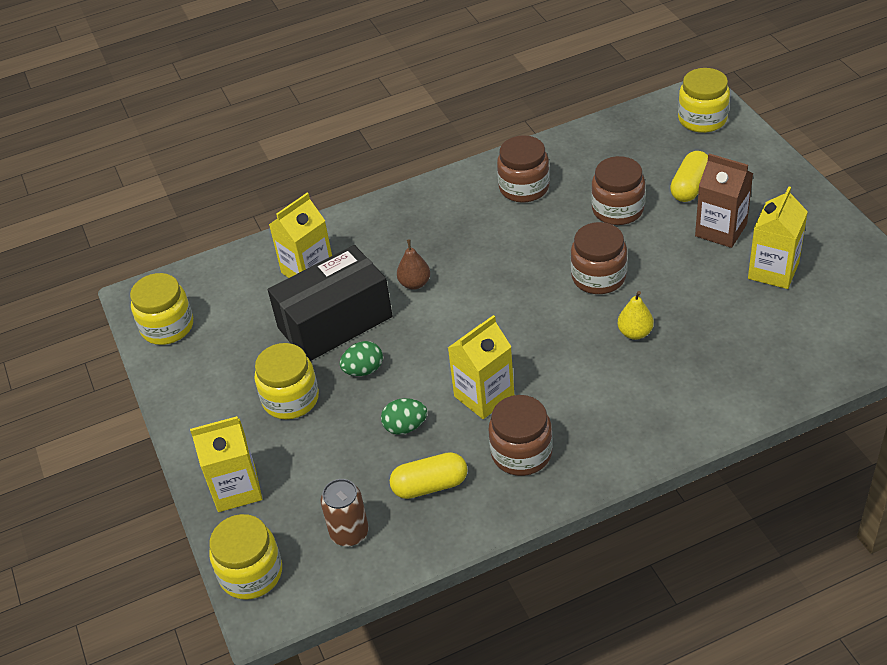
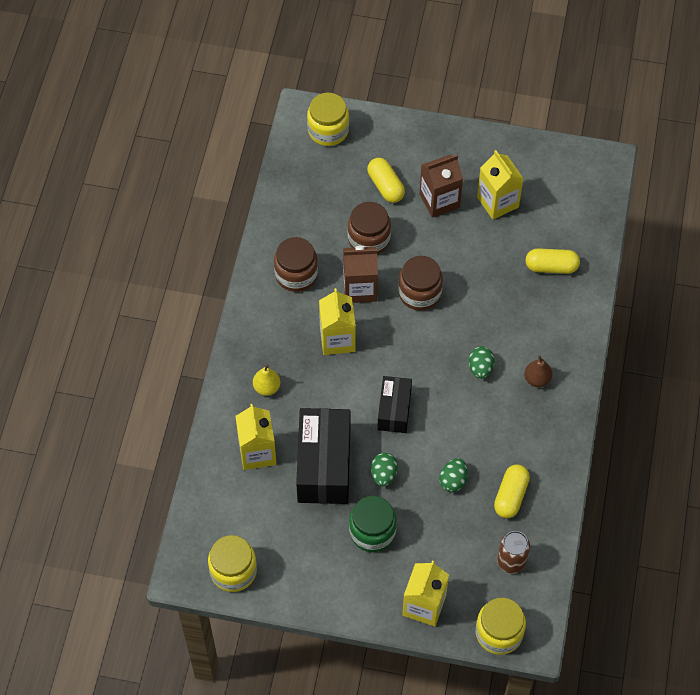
camera: 60 degrees left, 15 degrees up
yellow jar [255,343,319,419] -> green jar [349,496,397,552]
brown pear [397,239,430,290] -> brown pear moved to [524,355,552,387]
yellow carton [448,315,514,419] -> yellow carton moved to [319,288,356,355]
brown jar [489,395,553,476] -> none
yellow pear [618,291,654,340] -> yellow pear moved to [253,365,280,396]
none -> brown carton [343,246,378,303]
none -> black box [377,376,412,433]
none -> green egg [469,346,494,379]
none -> yellow capsule [526,248,580,274]

